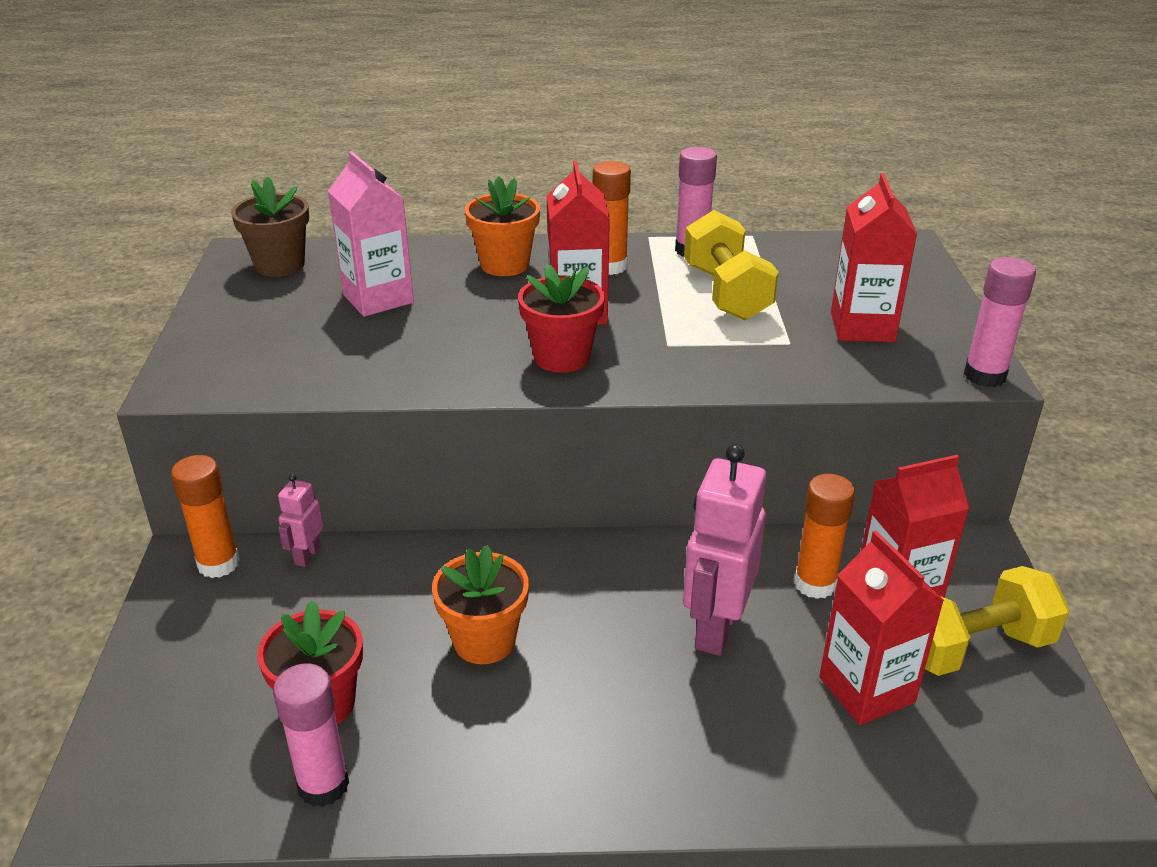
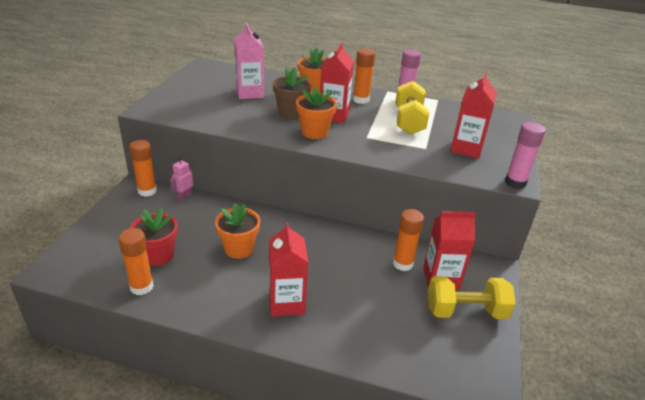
camera: 15 degrees right, 0 degrees up
brown flower pot [231,176,309,277] -> brown flower pot moved to [273,67,311,119]
pink glue stick [273,664,349,807] -> orange glue stick [118,228,154,295]
red flower pot [518,263,605,373] -> orange flower pot [296,87,337,139]
pink robot [683,444,766,656] -> none
red carton [819,531,944,725] -> red carton moved to [269,222,308,316]

